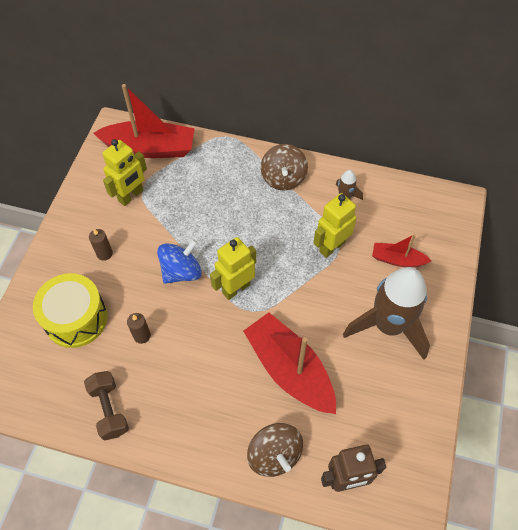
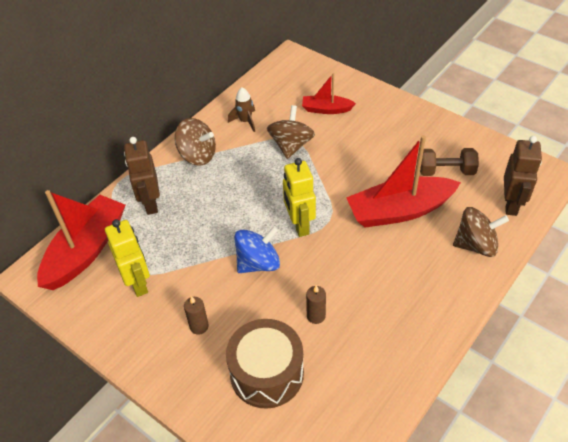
camera: 65 degrees left, 10 degrees down
yellow drum [33,273,107,348] -> brown drum [226,319,304,409]
brown dumbbell [84,371,129,441] -> brown dumbbell moved to [420,148,479,176]
blue spinning top [157,239,202,284] -> blue spinning top turned 75 degrees clockwise [234,226,280,273]
yellow robot [314,193,357,258] -> brown spinning top [267,105,315,159]
brown rocket [343,267,430,360] -> none
red boat [372,234,431,267] -> red boat turned 60 degrees clockwise [302,73,356,114]
none -> brown robot [124,137,160,215]

